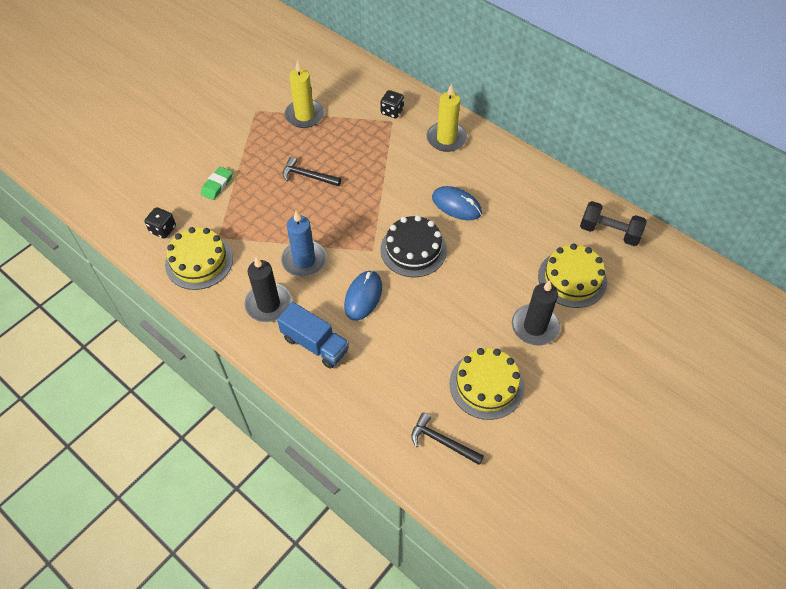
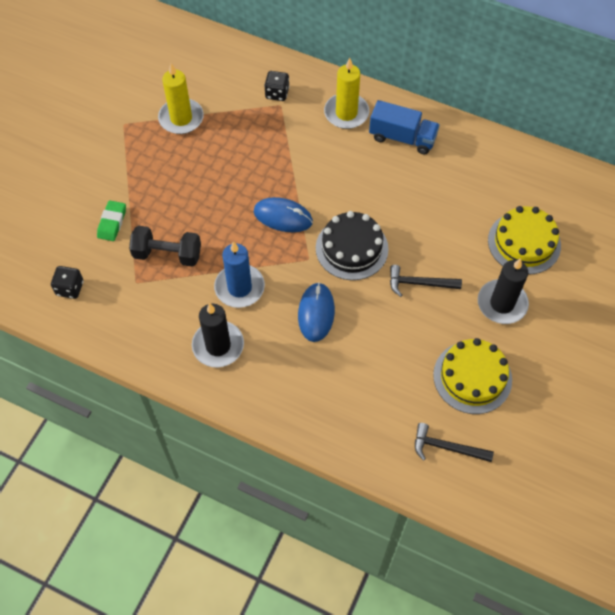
camera: 15 degrees left, 5 degrees up
yellow cake [165,227,233,290] -> none
blue truck [277,302,349,369] -> blue truck moved to [369,100,440,155]
black hammer [283,157,341,186] -> black hammer moved to [390,265,462,297]
blue mouse [432,186,482,220] -> blue mouse moved to [254,197,313,232]
black dumbbell [580,201,647,246] -> black dumbbell moved to [129,226,201,267]

